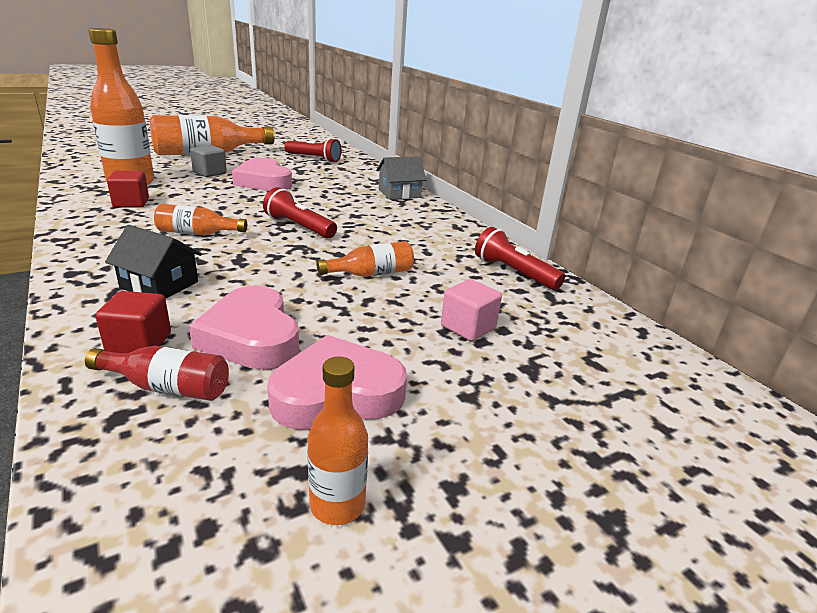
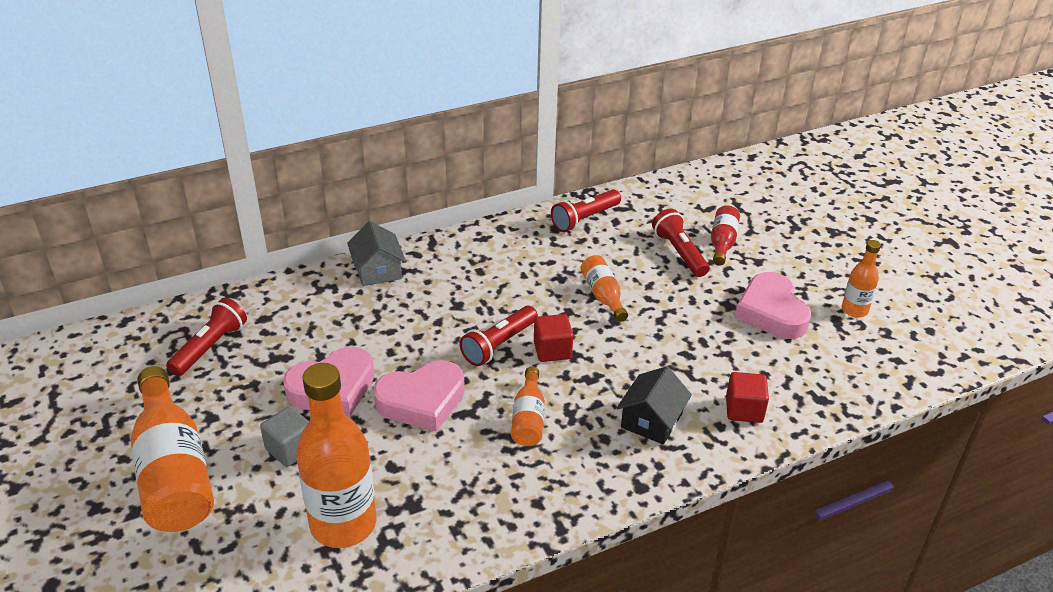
camera: 85 degrees left, 10 degrees up
red bottle [85,346,229,401] -> red bottle moved to [711,206,740,266]
red cube [107,171,149,208] -> red cube moved to [534,314,573,362]
pink heart [189,286,299,370] -> pink heart moved to [373,360,465,432]
pink cube [441,279,502,341] -> red flashlight [652,209,709,277]

